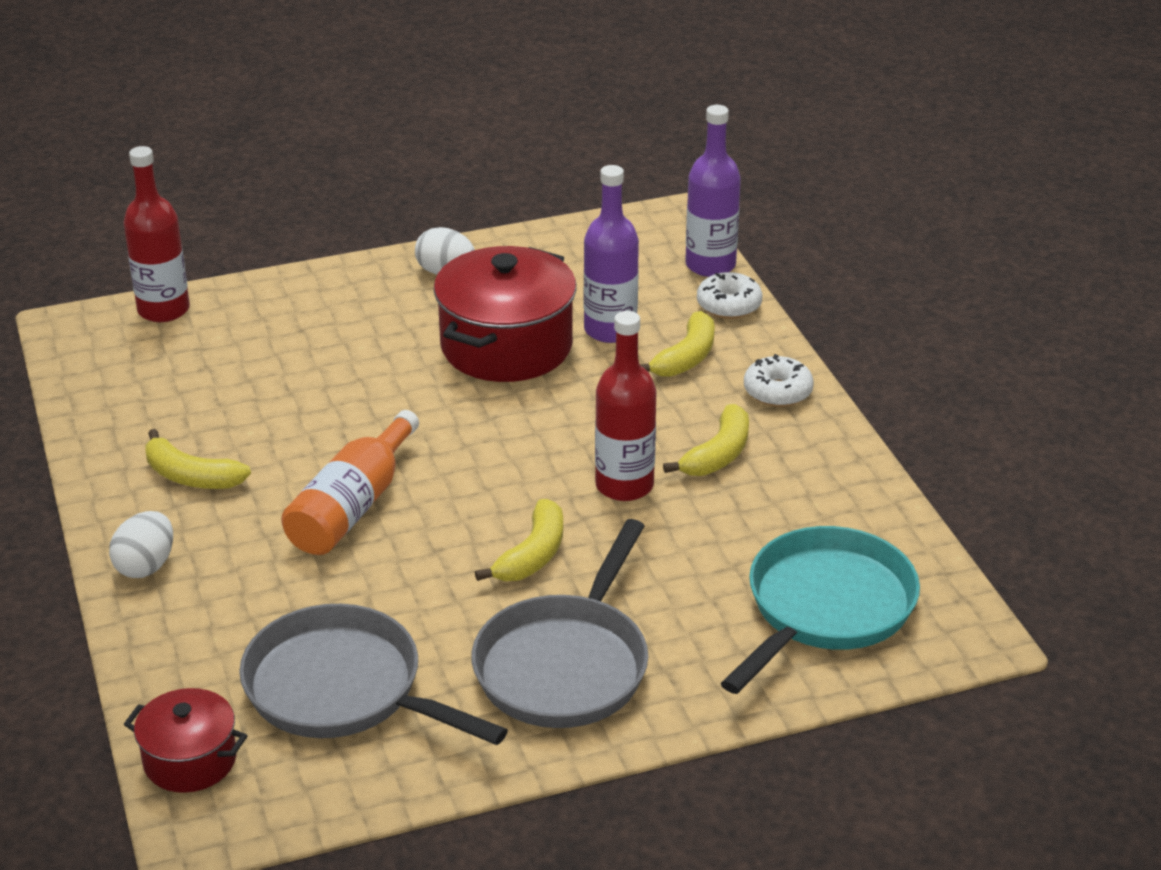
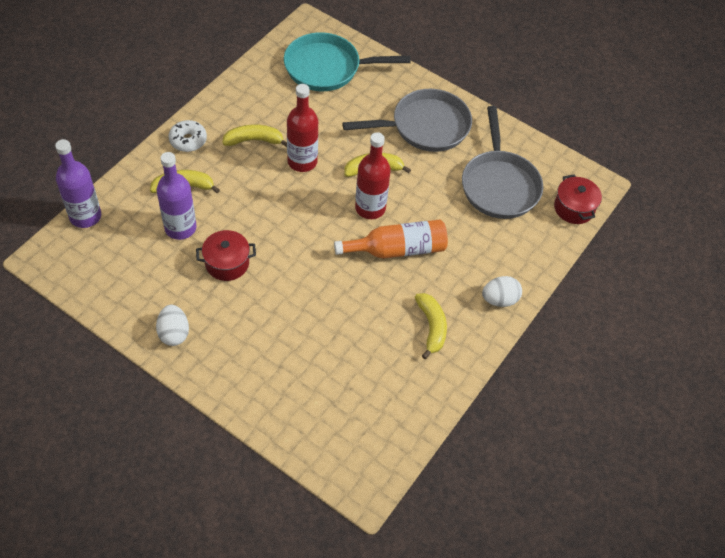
camera: 130 degrees left, 20 degrees up
red bottle [123,146,190,322] -> red bottle moved to [355,132,391,219]
red pot [434,246,577,382] -> red pot [196,230,256,281], size x0.55
white donut [697,272,763,319] -> none

